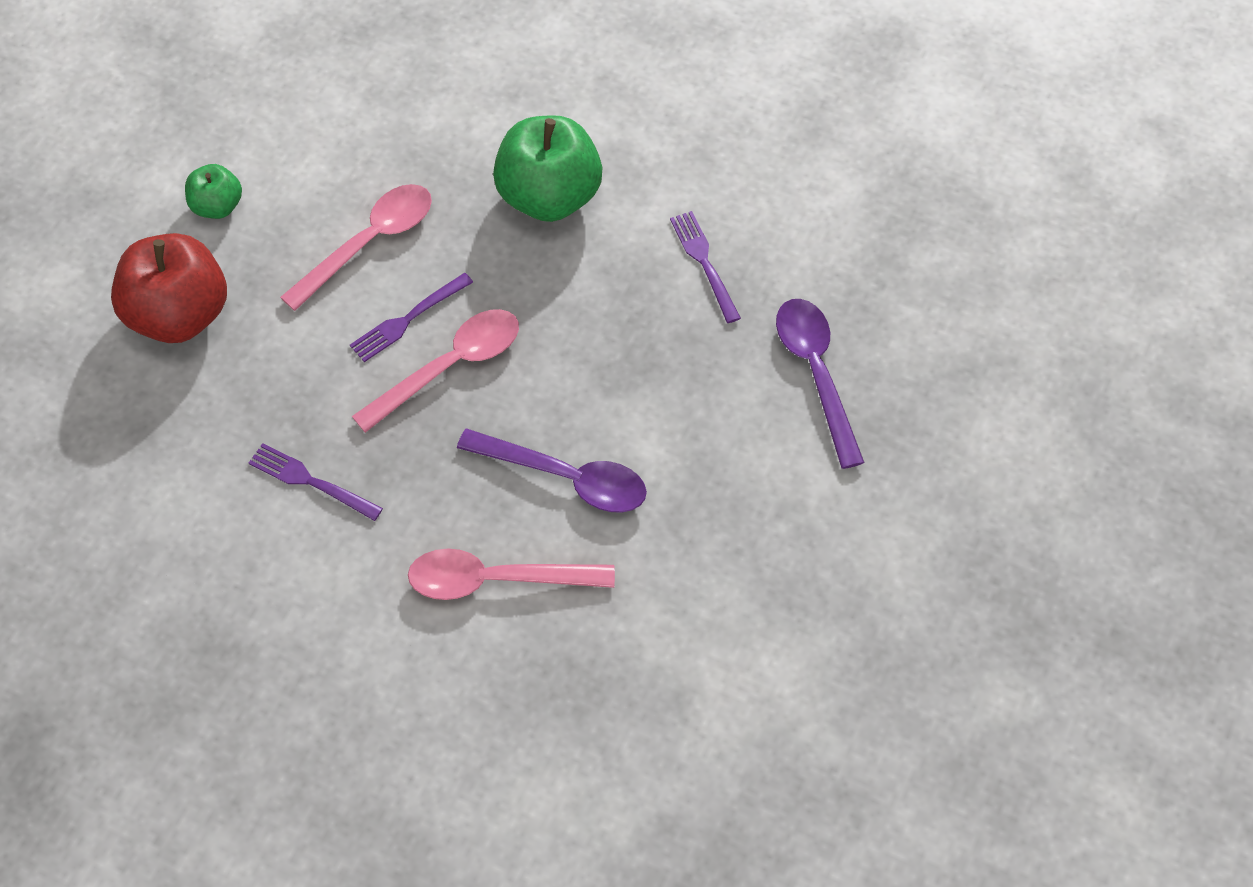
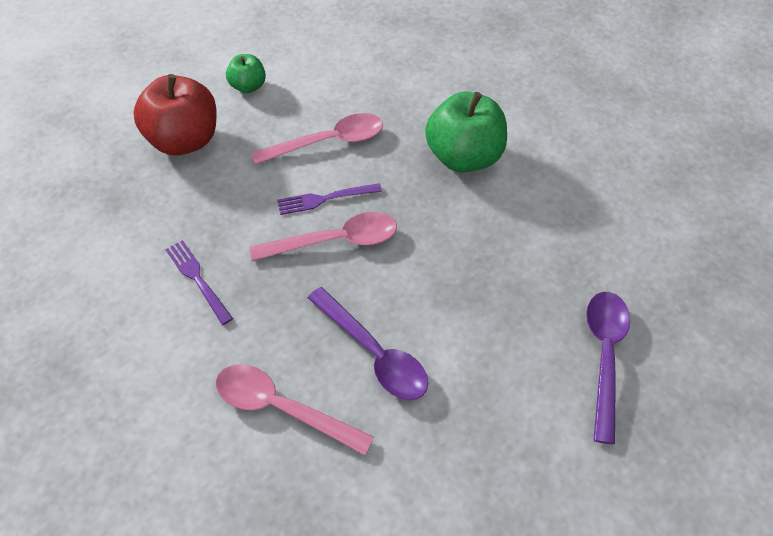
camera: 25 degrees right, 5 degrees down
purple fork [670,211,741,323] -> none

